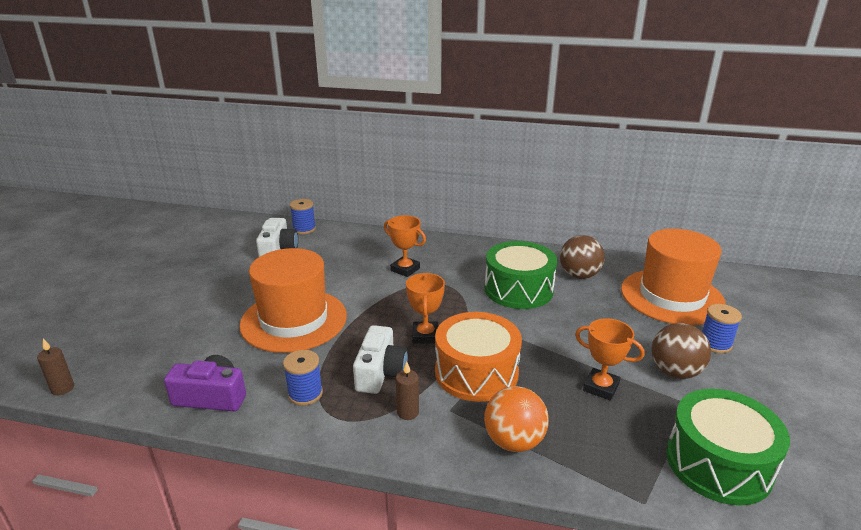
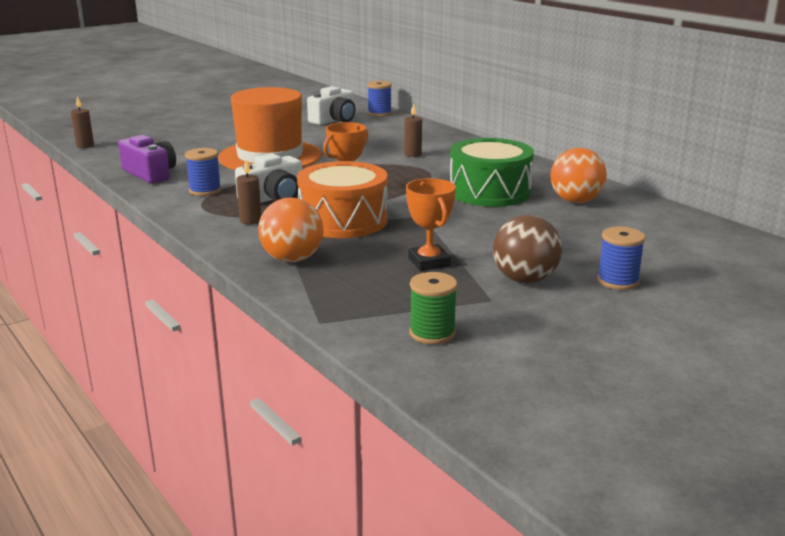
camera: 40 degrees right, 5 degrees down
orange trophy [384,215,426,277] -> brown candle [404,103,422,157]
brown ball [560,235,605,279] -> orange ball [550,148,607,203]
orange hat [621,229,726,325] -> none
green drum [666,389,790,505] -> green spool [409,272,457,345]

